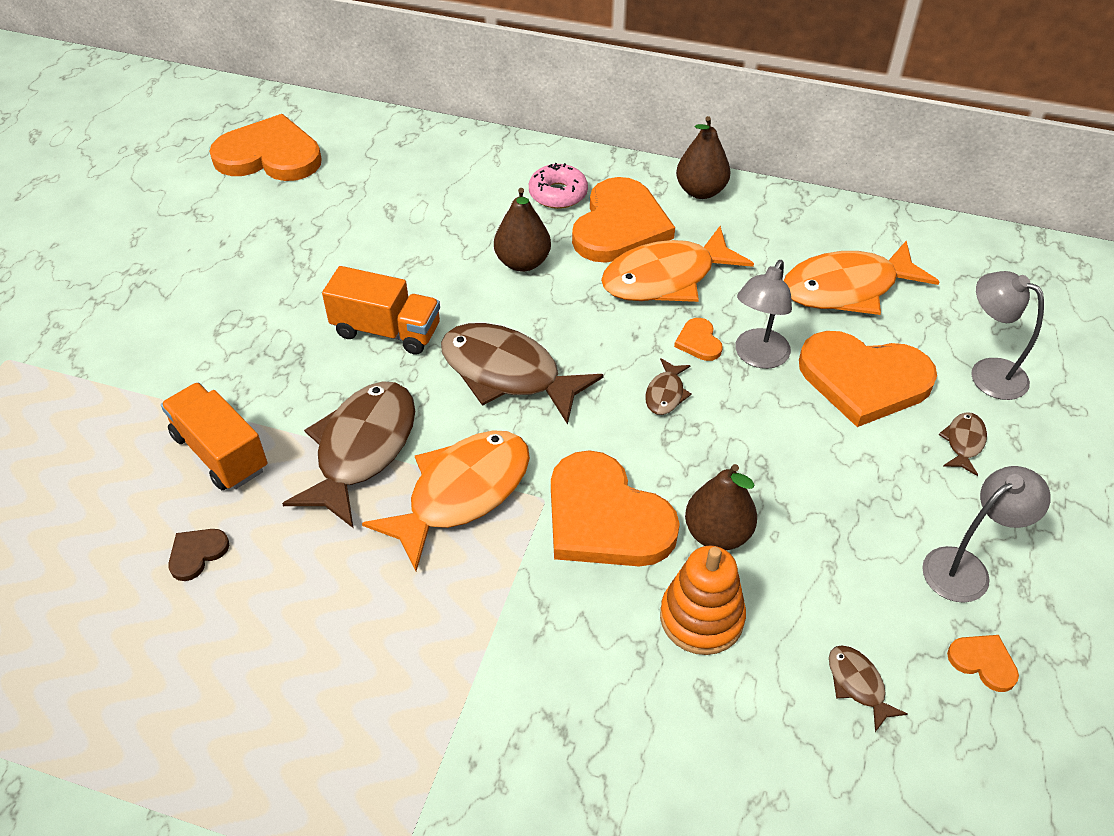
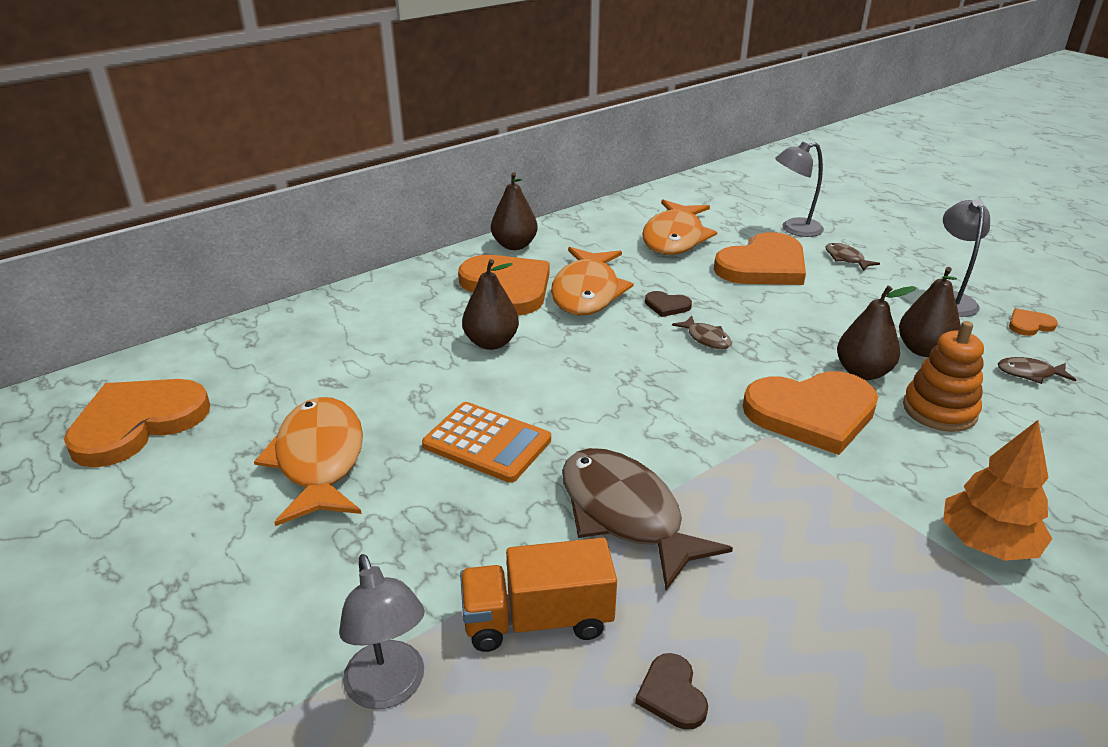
camera: 55 degrees left, 15 degrees down
orange truck [322,266,440,355] -> orange calculator [422,402,551,483]
orange fish [362,430,530,571] -> orange fish moved to [254,397,363,526]
brown fish [441,323,604,425] -> none
pink donut [529,163,588,209] -> none
orange heart [674,318,723,361] -> brown heart [645,291,692,317]
grey lamp [735,260,792,369] -> grey lamp moved to [339,554,425,709]
none -> brown pear [899,267,961,357]
none -> orange tree [943,420,1052,561]

